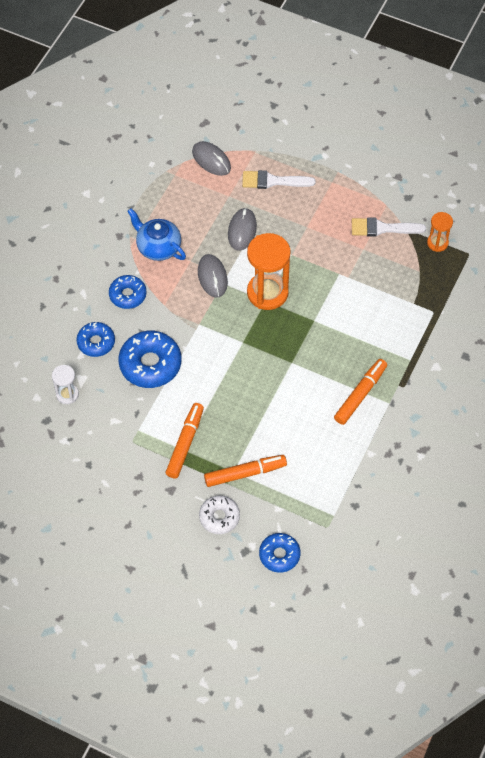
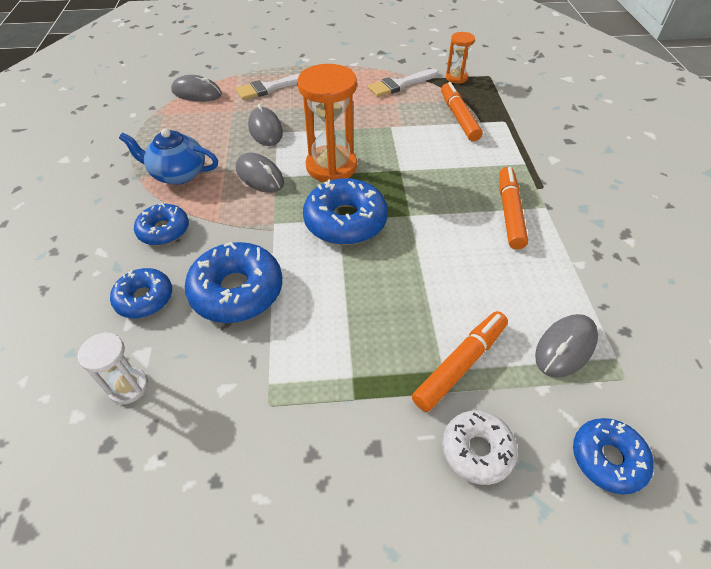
camera: 30 degrees left, 10 degrees down
orange marker [165,403,204,478] -> orange marker moved to [441,82,483,141]
none -> blue donut [303,178,388,245]
none -> grey mouse [535,314,598,378]

